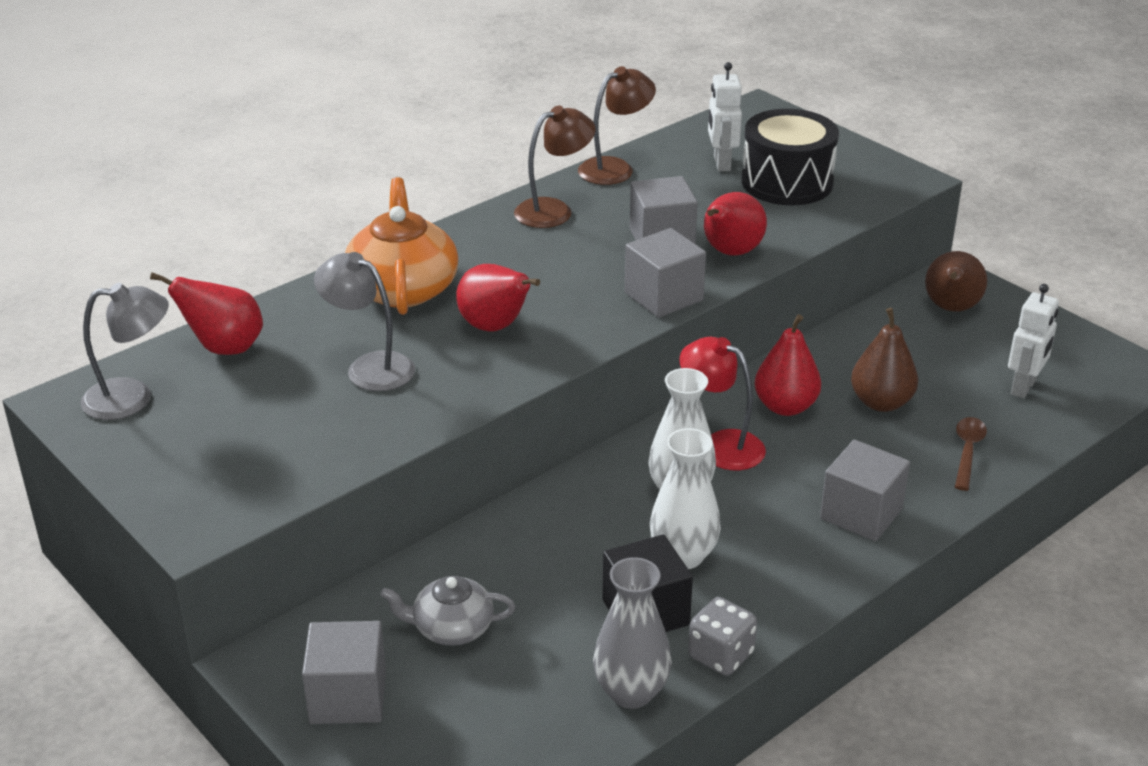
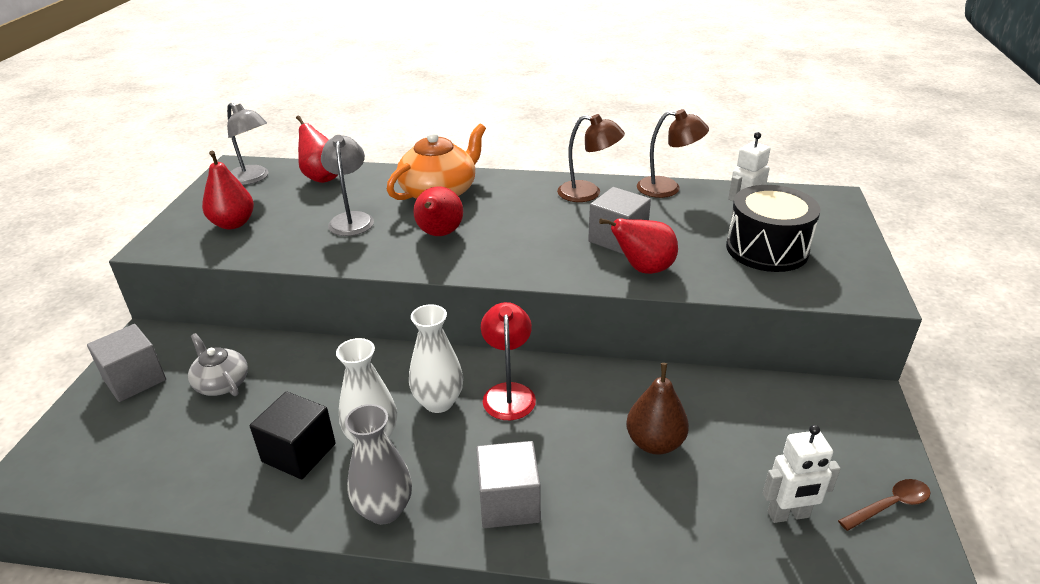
camera: 50 degrees right, 0 degrees up
grey vase [593,557,672,709] -> grey vase moved to [345,404,412,524]
grey cube [625,228,706,318] -> none
grey dice [688,597,757,676] -> none
red pear [754,314,821,416] -> red pear moved to [202,151,254,229]
brown pear [925,251,987,312] -> none
brown spoon [955,417,987,491] -> brown spoon moved to [838,479,931,531]

